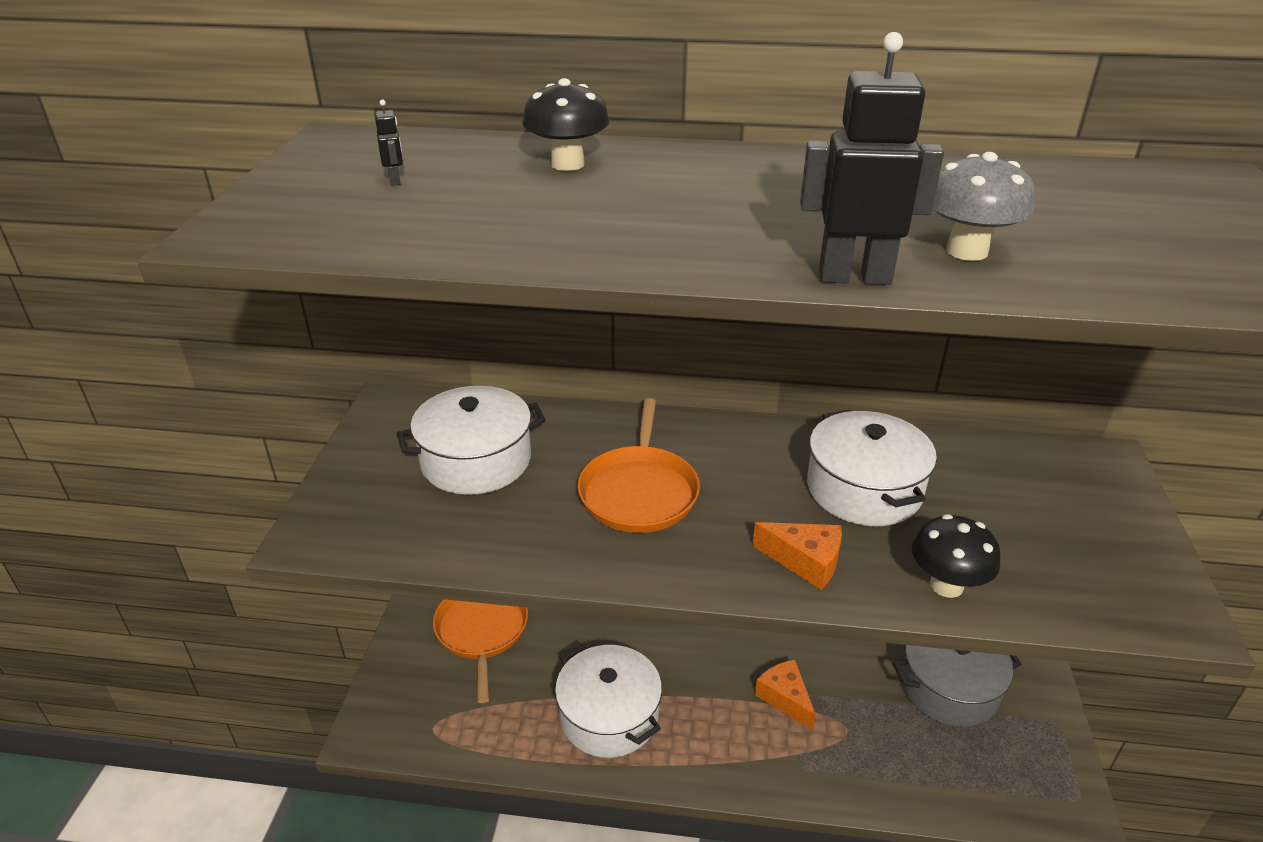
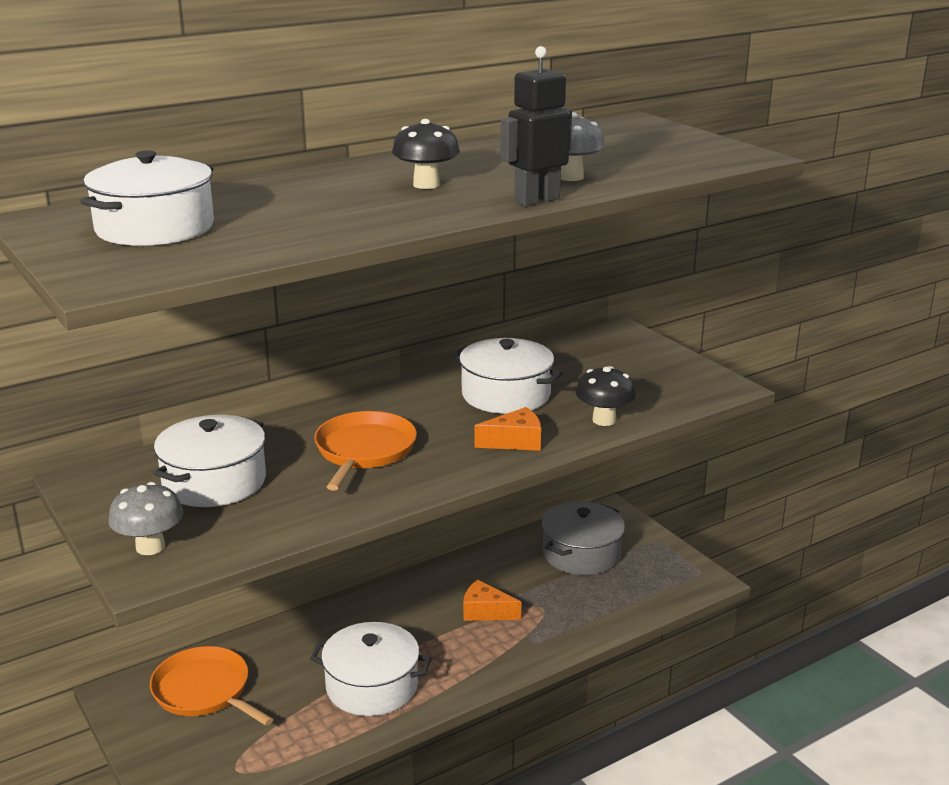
camera: 40 degrees left, 10 degrees down
black robot [375,99,403,186] -> white pot [80,150,214,246]
black mushroom [522,78,609,171] -> black mushroom moved to [392,119,460,189]
orange pan [577,398,700,533] -> orange pan turned 135 degrees counterclockwise [314,411,417,491]
none -> grey mushroom [108,482,183,555]

